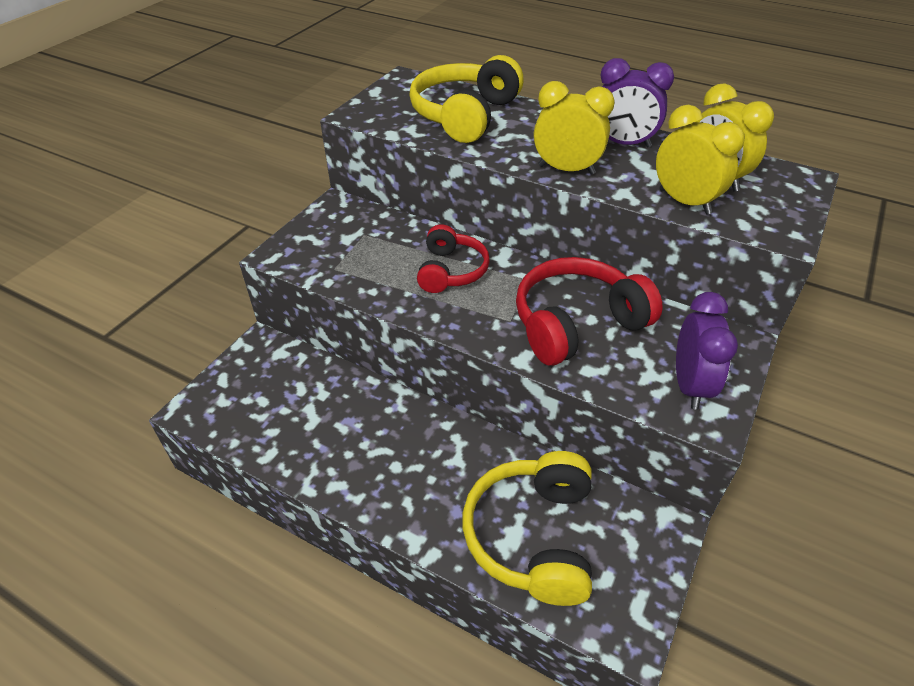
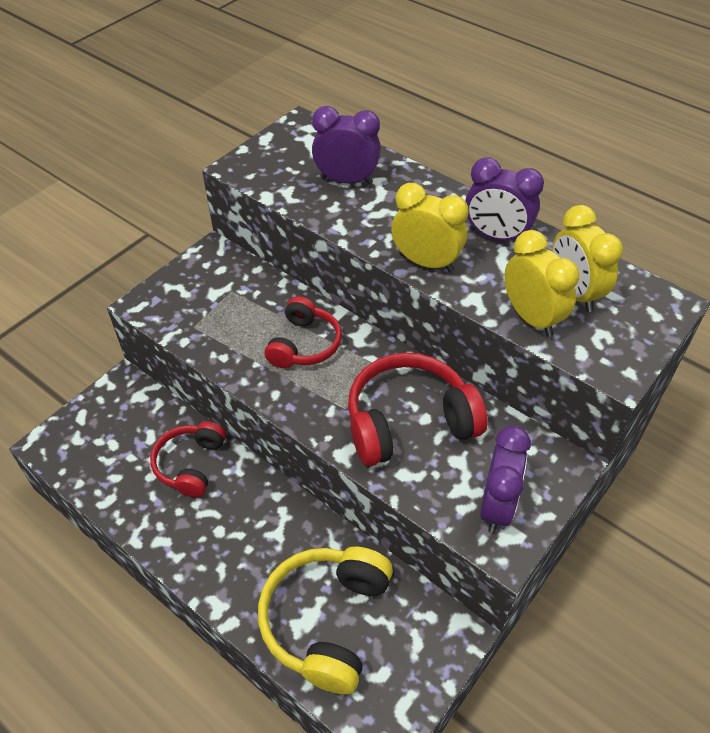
camera: 10 degrees right, 5 degrees up
yellow headphones [409,55,524,143] -> purple clock [312,106,381,184]
none -> red headphones [150,421,226,497]

